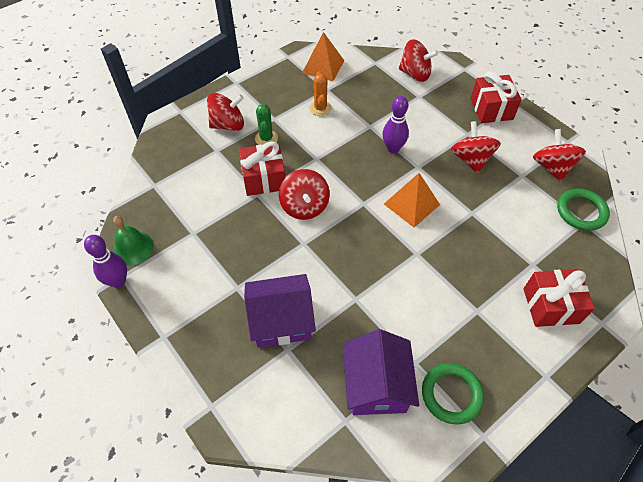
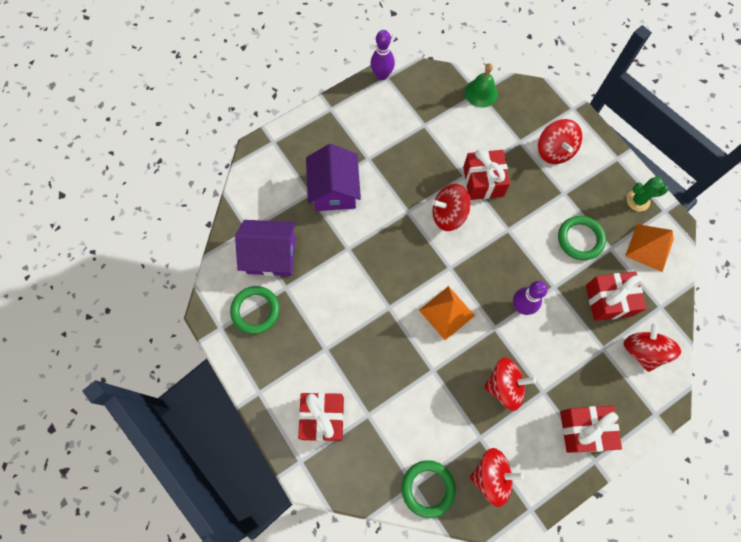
camera: 95 degrees right, 15 degrees up
green bell [113,216,154,266] -> green bell moved to [465,63,498,108]
green cactus [255,104,278,145] -> green cactus moved to [627,177,669,211]
orange cactus [310,71,332,116] -> green ring [558,216,606,260]
red spinning top [399,39,438,82] -> red spinning top turned 150 degrees clockwise [624,322,681,372]
none -> red gift [586,272,647,321]

